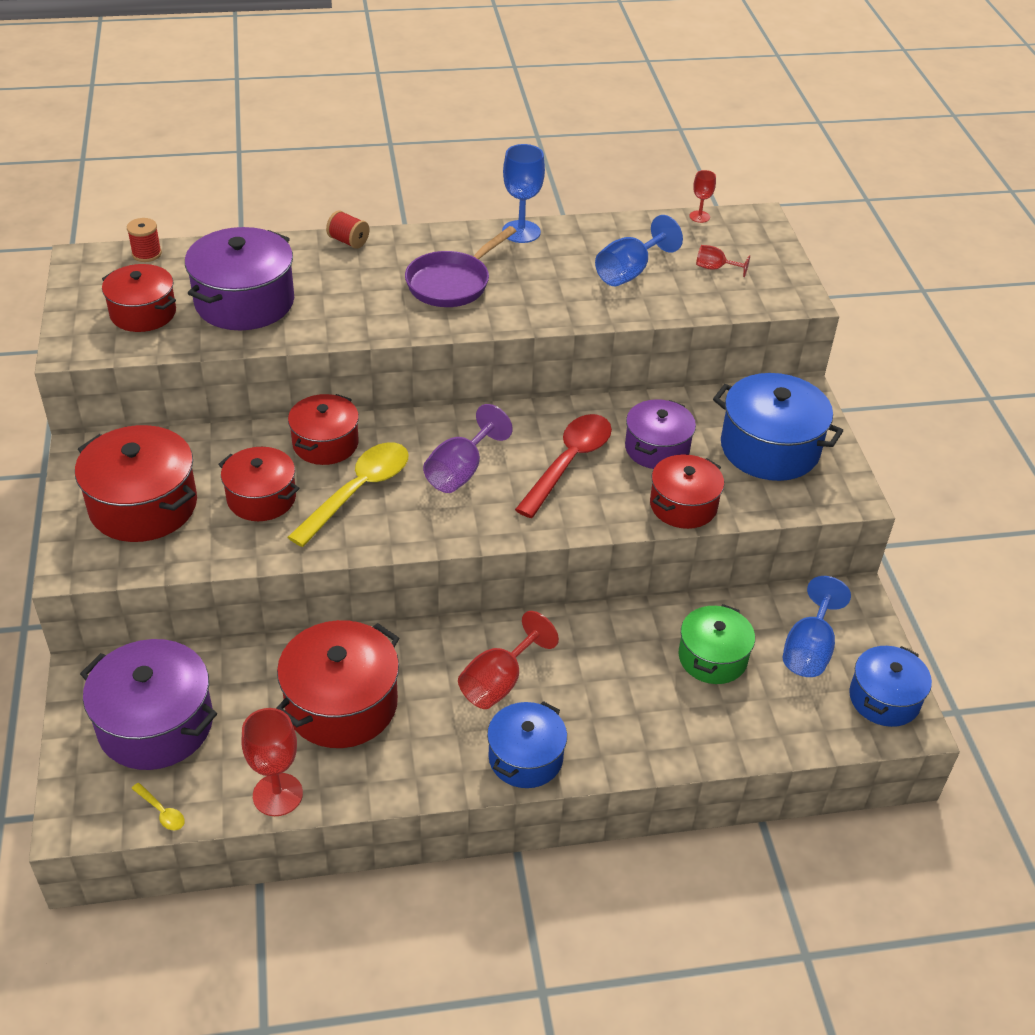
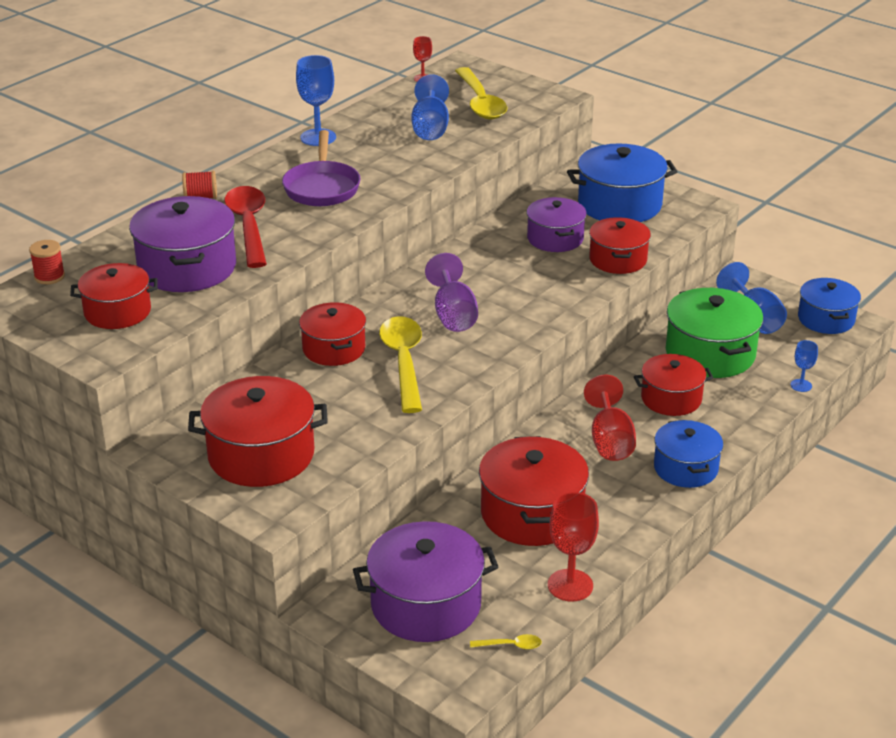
camera: 40 degrees left, 10 degrees down
red pot [218,447,299,521] -> red pot moved to [634,354,714,416]
red spoon [515,414,612,518] -> red spoon moved to [224,186,267,268]
green pot [679,604,755,684] -> green pot [666,288,763,378], size x1.54
red goblet [696,245,750,277] -> yellow spoon [455,67,508,119]
none -> blue goblet [790,340,818,392]

